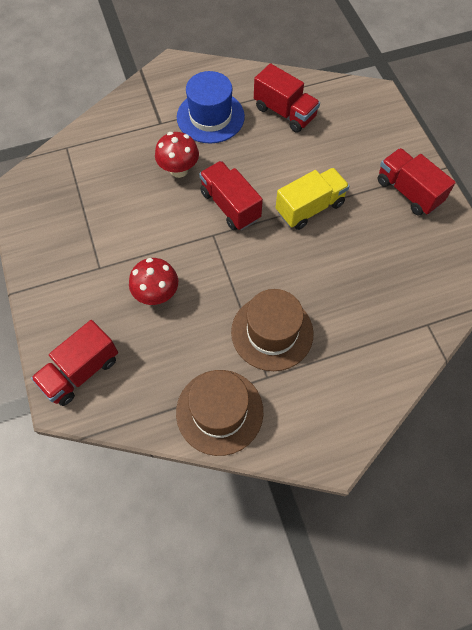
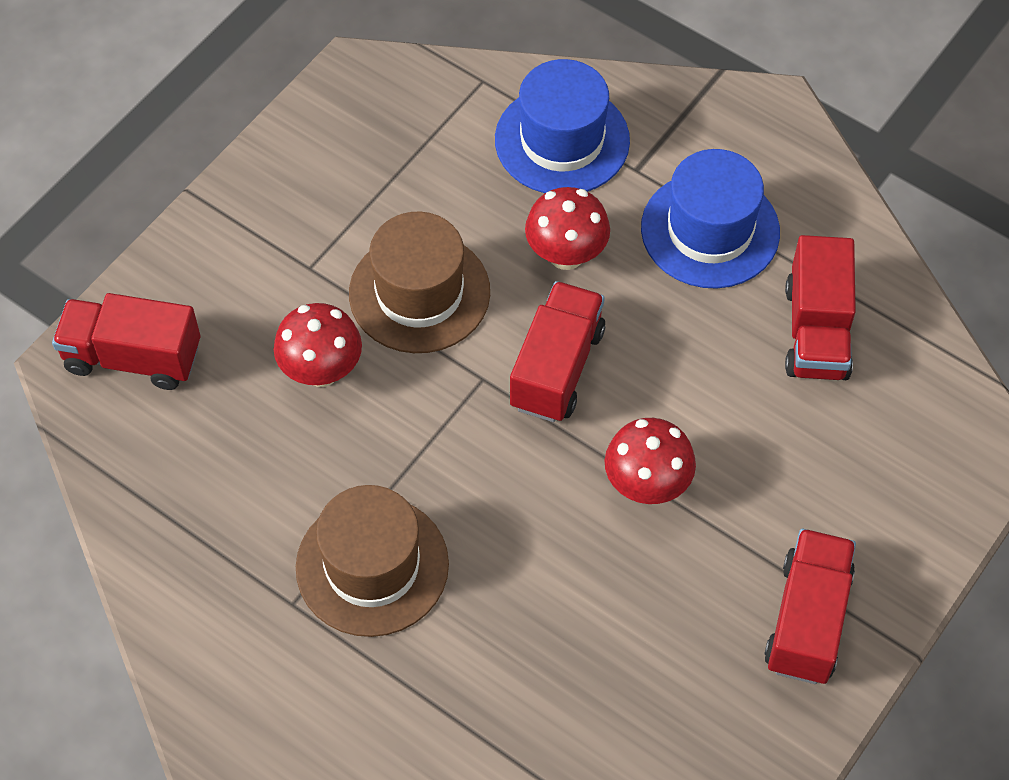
camera: 55 degrees right, 5 degrees down
brown hat [176,370,263,456] -> brown hat moved to [349,212,490,353]
yellow truck [276,168,349,230] -> red mushroom [605,418,696,504]
none -> blue hat [495,59,630,193]

